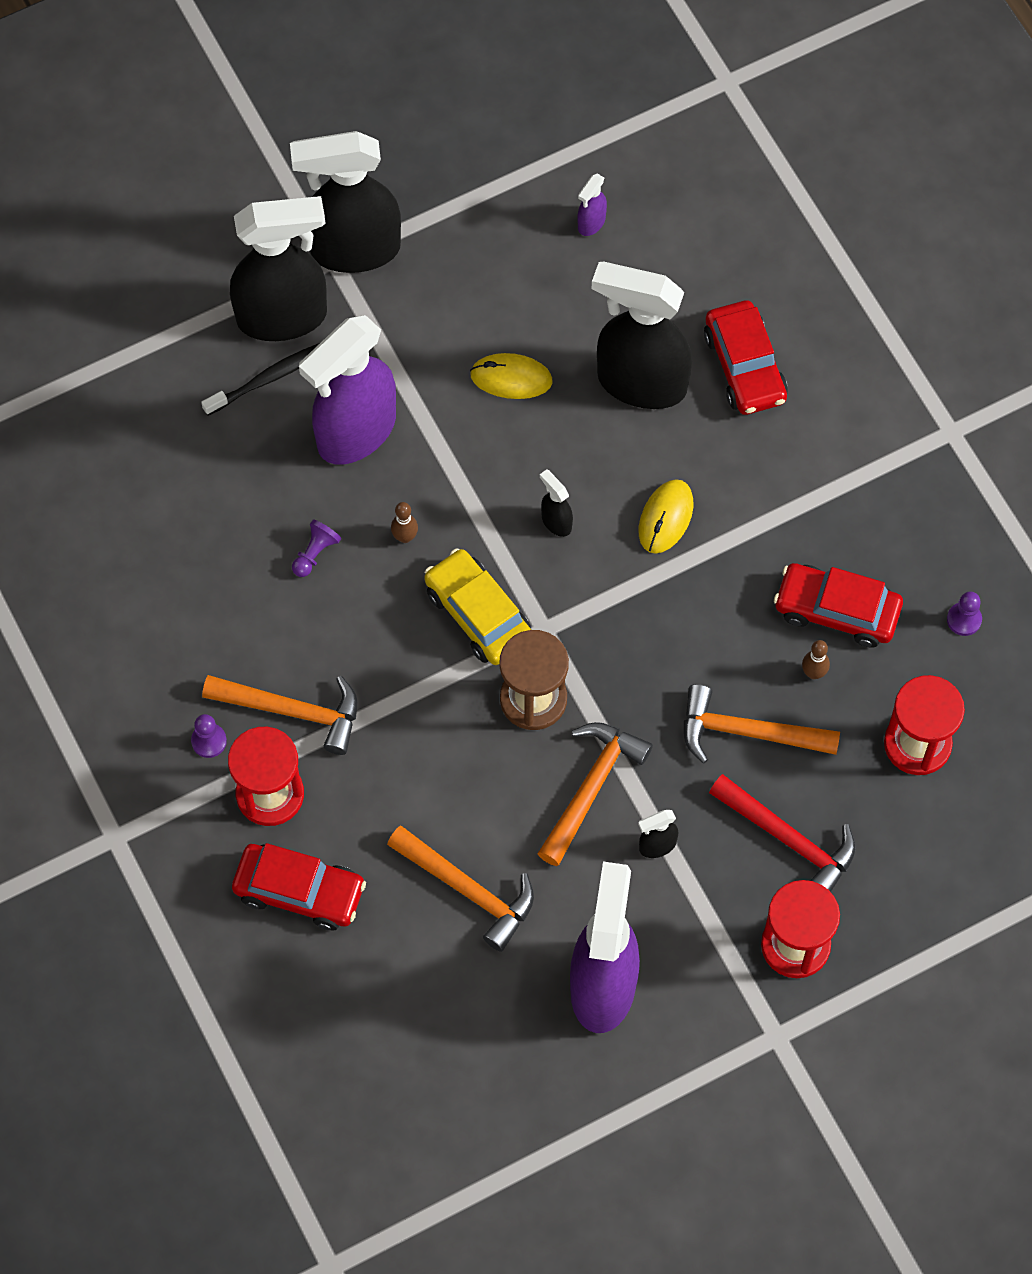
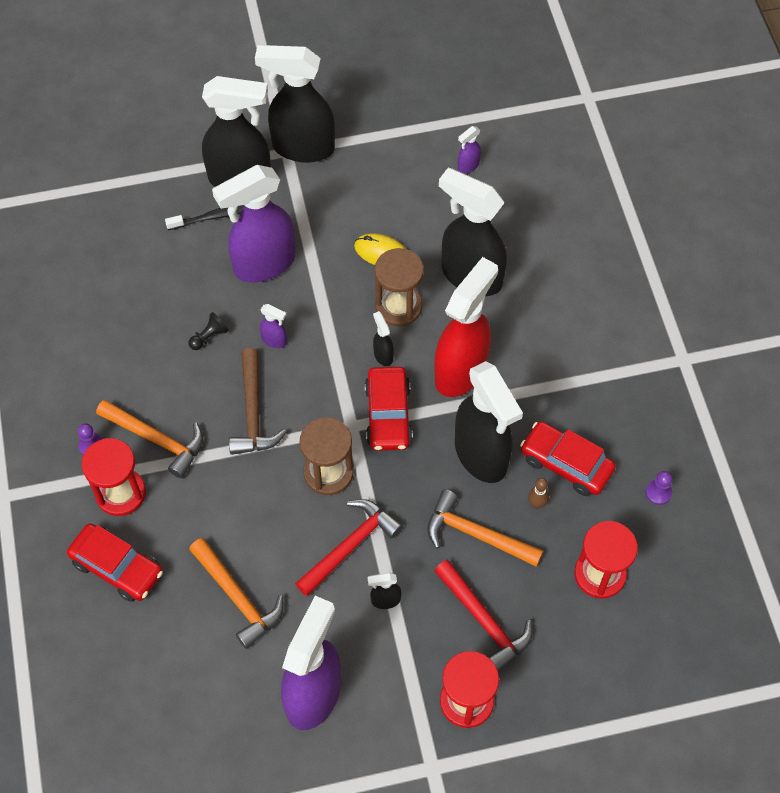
camera: 15 degrees right, 5 degrees down
purple pawn [292,519,341,577] -> black pawn [188,312,229,350]
brown bowling pin [391,502,418,543] -> purple spray bottle [260,304,287,348]
yellow car [424,548,531,665] -> none
orange hammer [537,722,653,866] -> red hammer [295,499,403,596]
yellow mouse [639,479,693,554] -> red spray bottle [435,257,498,397]
red car [704,300,788,415] -> red car moved to [365,367,413,451]
none -> brown hammer [229,348,287,455]
none -> brown hourglass [375,248,424,327]
none -> black spray bottle [455,361,523,483]

